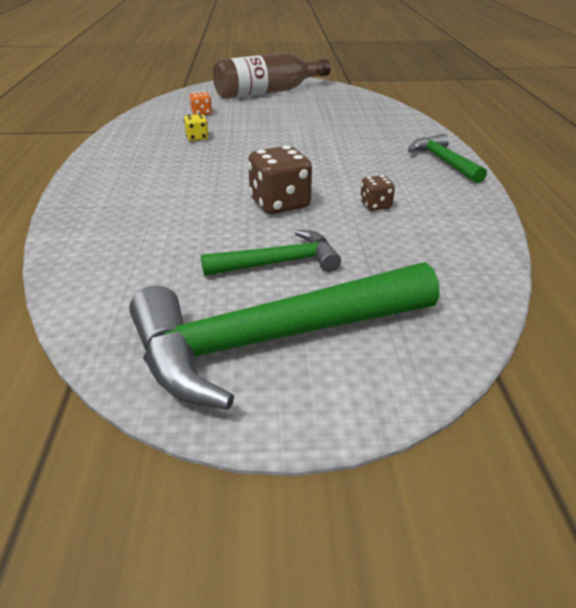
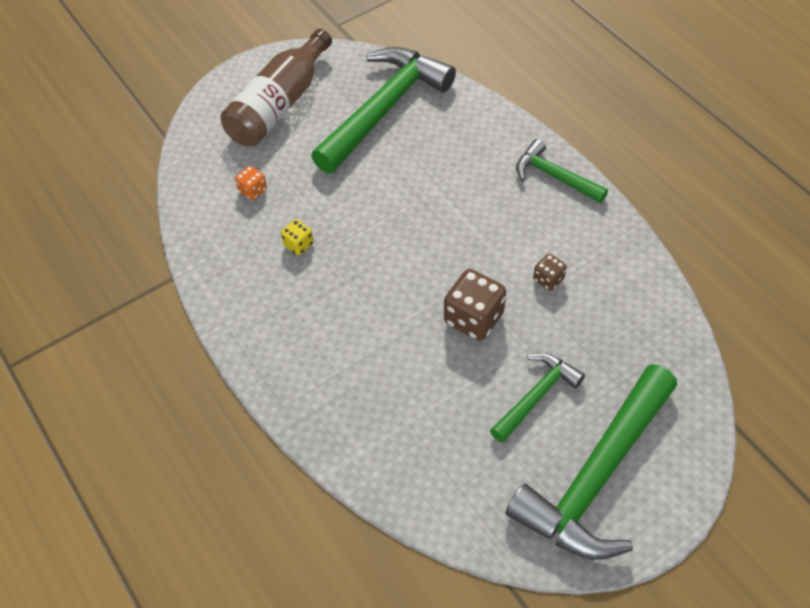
camera: 30 degrees left, 20 degrees up
none -> green hammer [311,47,456,173]

